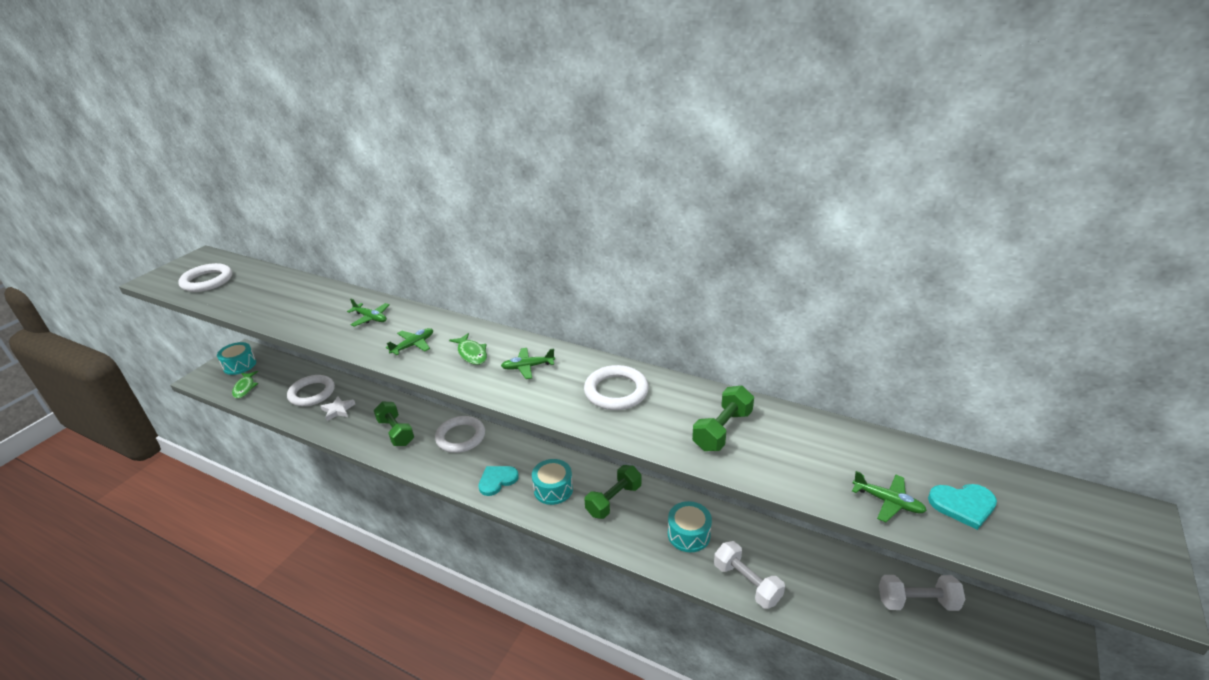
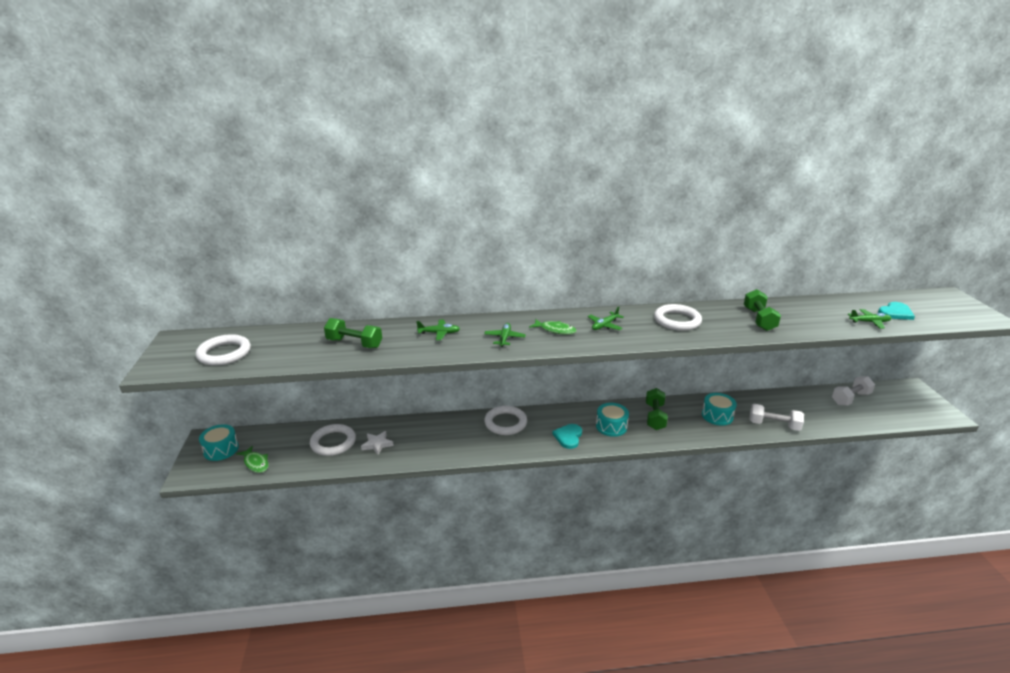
camera: 35 degrees left, 5 degrees down
green dumbbell [374,401,414,446] -> green dumbbell moved to [324,318,382,348]

